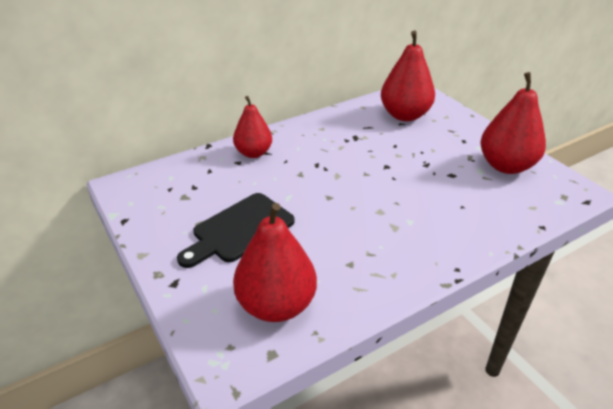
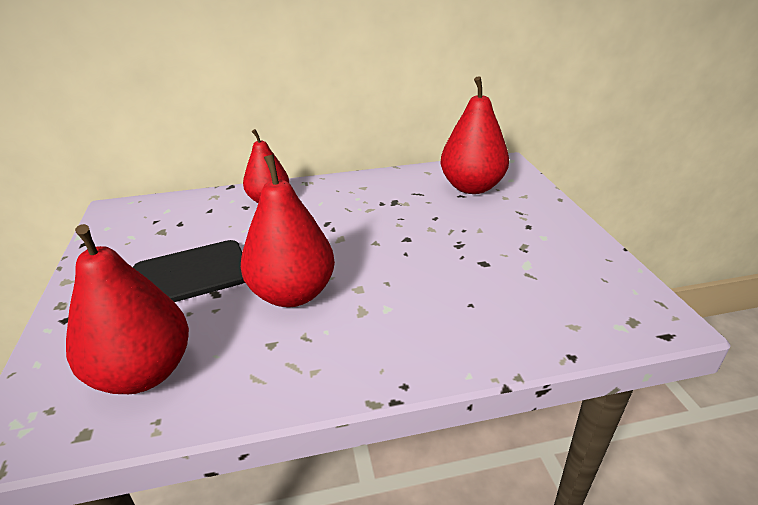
camera: 20 degrees right, 5 degrees down
red pear [480,72,546,174] -> red pear moved to [241,154,335,307]

